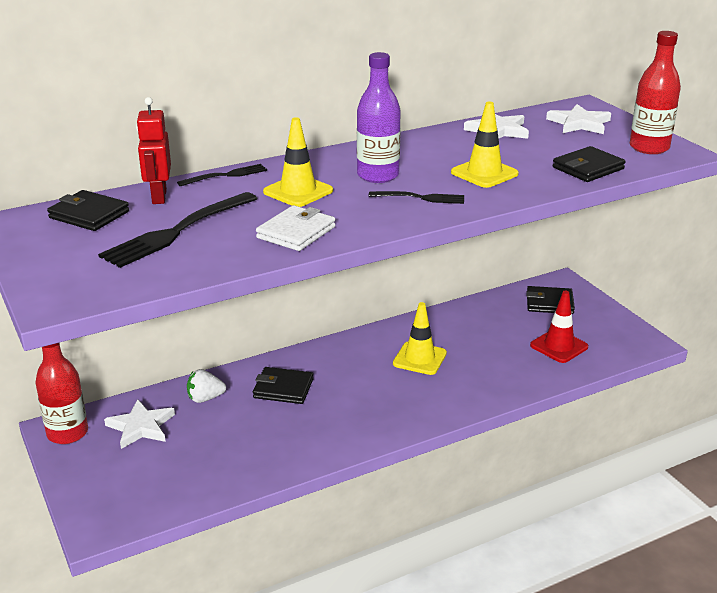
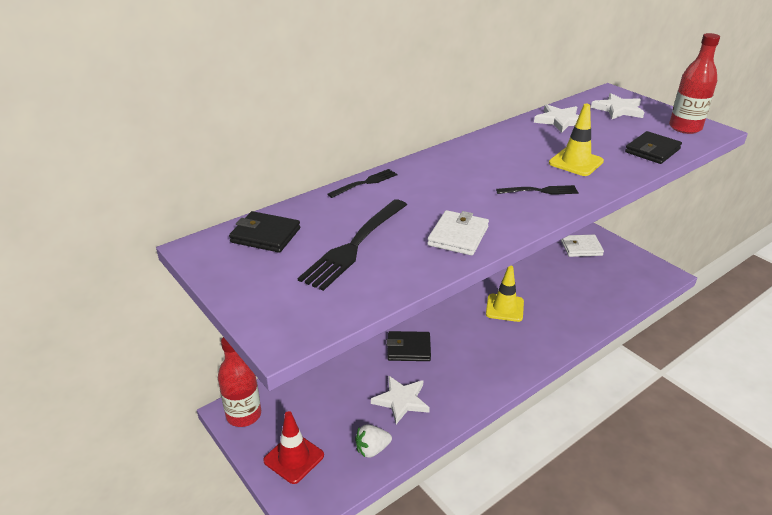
camera: 10 degrees left, 5 degrees up
white star [104,399,175,449] -> white star moved to [371,375,430,424]
red robot [136,97,171,204] -> none
white strawberry [187,369,226,403] -> white strawberry moved to [355,424,392,458]
yellow traffic cone [263,117,333,207] -> none
purple bottle [357,52,401,183] -> none
black wallet [526,286,575,314] -> white wallet [561,235,604,257]
red traffic cone [530,291,588,363] -> red traffic cone moved to [263,411,324,484]

